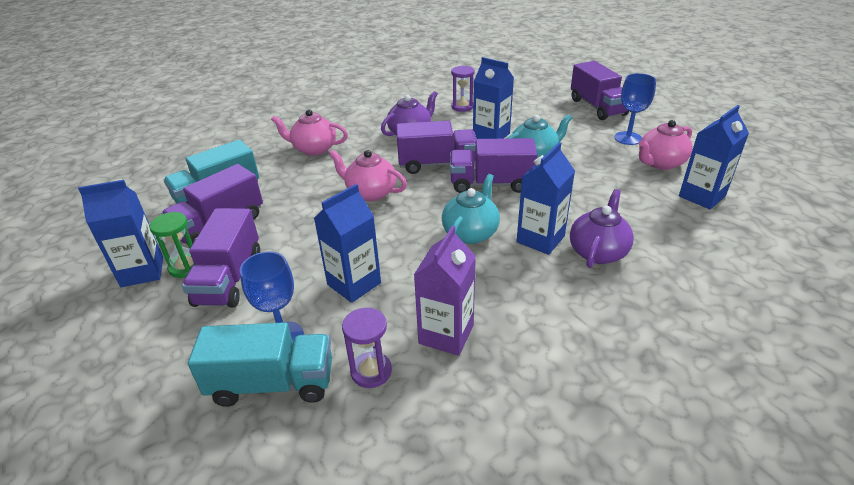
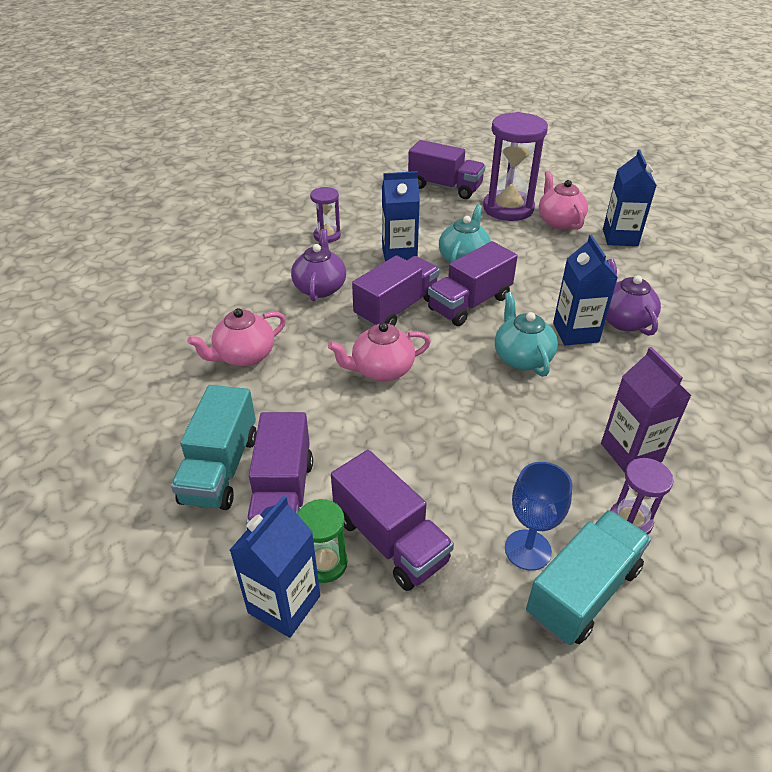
camera: 45 degrees left, 5 degrees up
blue carton [314,184,381,303] -> none
blue goblet [614,73,656,145] -> purple hourglass [483,112,548,221]
pink teapot [639,120,693,170] -> pink teapot turned 150 degrees clockwise [539,171,588,230]

